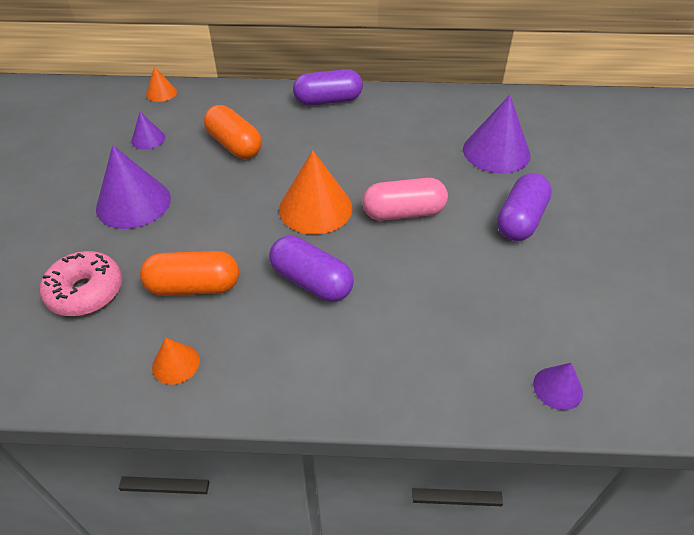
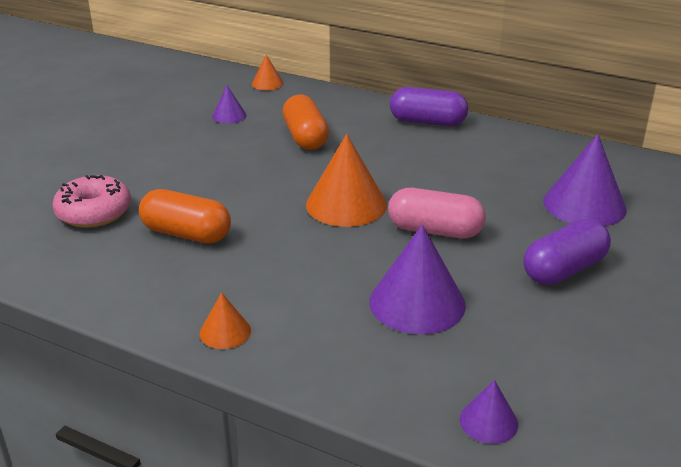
camera: 25 degrees right, 15 degrees down
purple cone [96,145,171,229] -> purple cone moved to [369,225,466,334]
orange cone [152,338,200,385] -> orange cone moved to [200,292,251,349]
purple capsule [269,236,354,302] -> none

